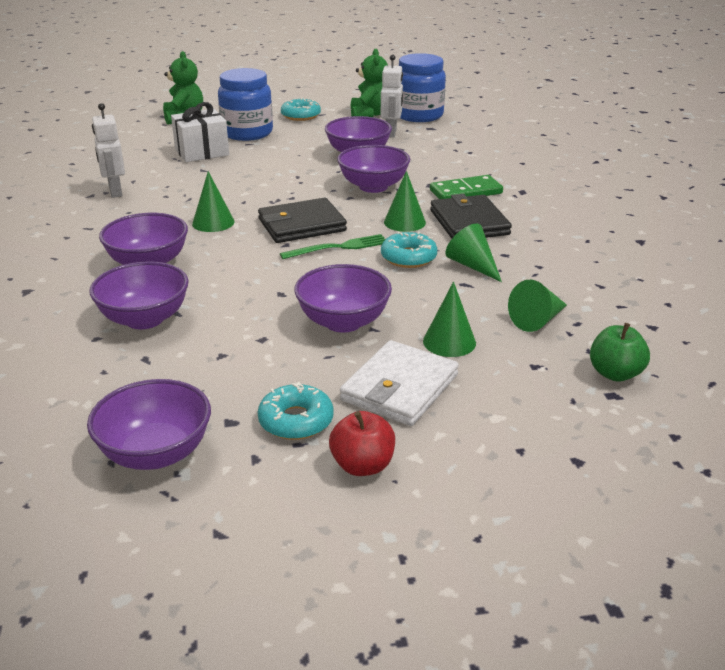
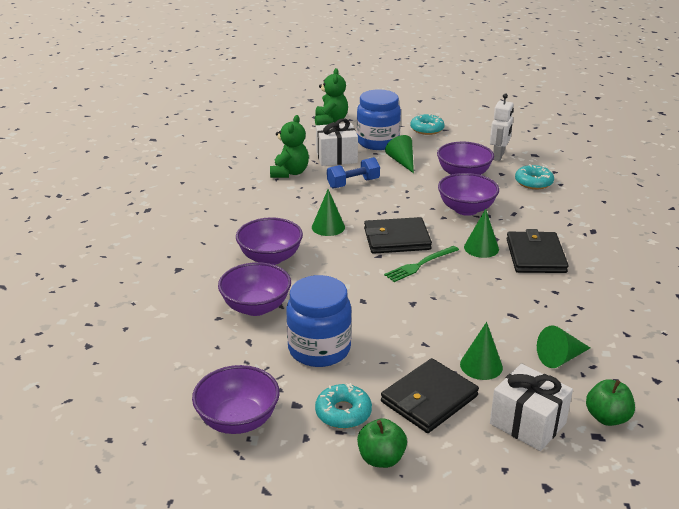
camera: 15 degrees right, 0 degrees up
white robot [92,103,125,198] -> none
green fork [280,234,385,259] -> green fork turned 150 degrees clockwise [384,246,459,282]
purple bowl [294,264,392,333] -> none
red apple [329,411,395,476] -> green apple [357,418,407,468]
white wallet [340,340,459,426] -> black wallet [381,358,479,433]
green teddy bear [351,49,388,117] -> green teddy bear moved to [270,115,309,178]
turquoise donut [381,231,438,268] -> turquoise donut moved to [515,164,554,189]
blue jar [399,53,446,122] -> blue jar moved to [286,275,352,367]
green domino [430,175,503,199] -> none
green cone [445,224,502,282] -> green cone moved to [385,135,414,173]
none -> blue dumbbell [327,157,380,189]
none -> white gift [490,364,573,451]

